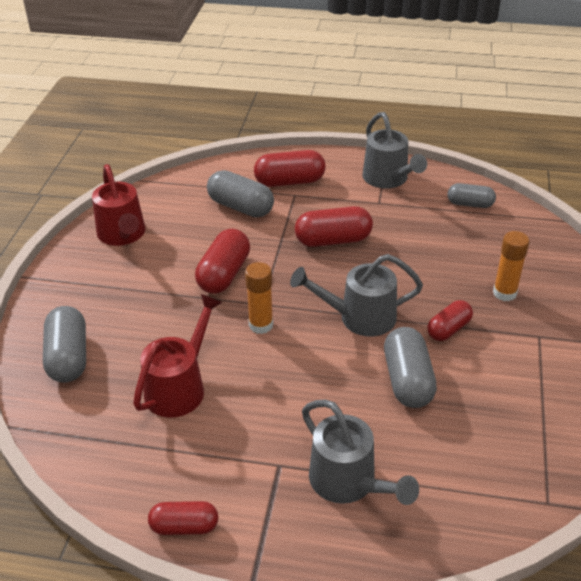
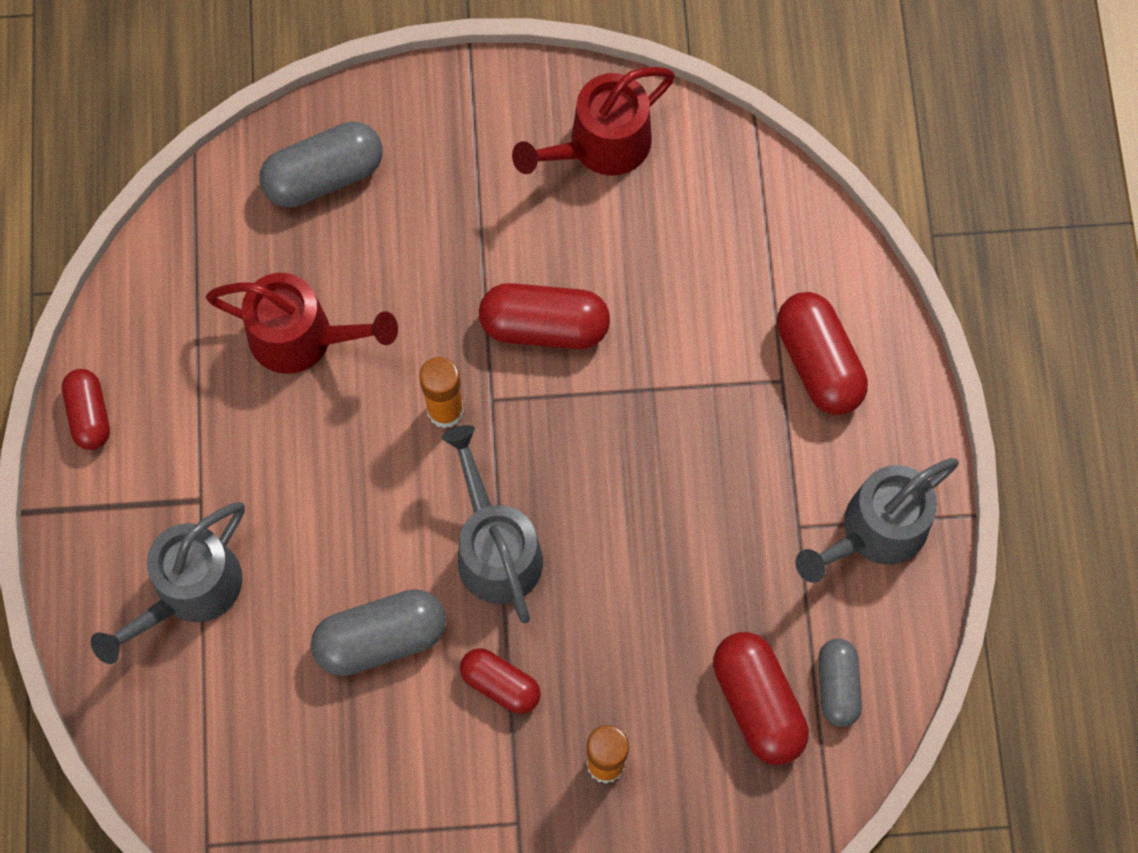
camera: 75 degrees right, 30 degrees up
grey capsule [207,170,274,218] -> none
red capsule [295,206,373,247] -> red capsule moved to [713,632,809,765]

